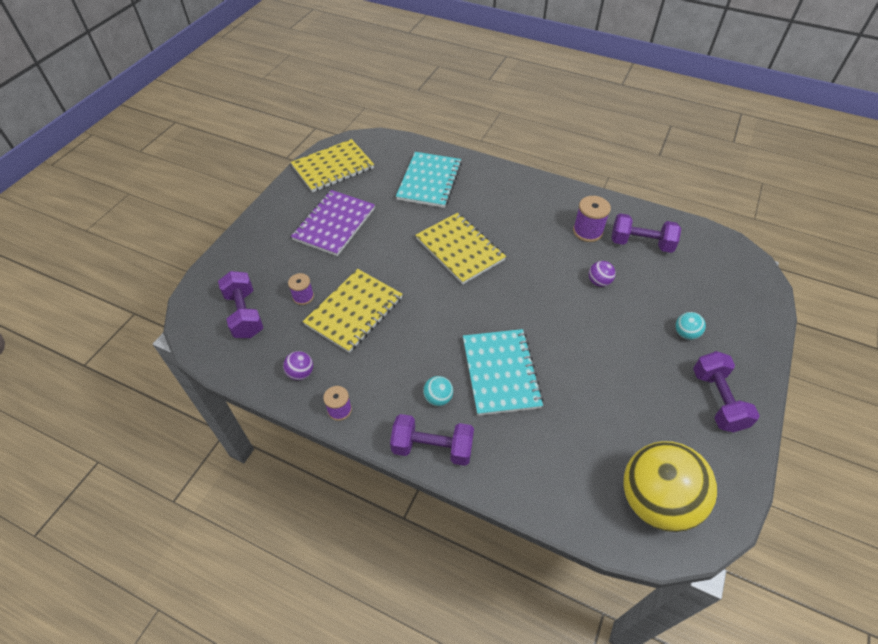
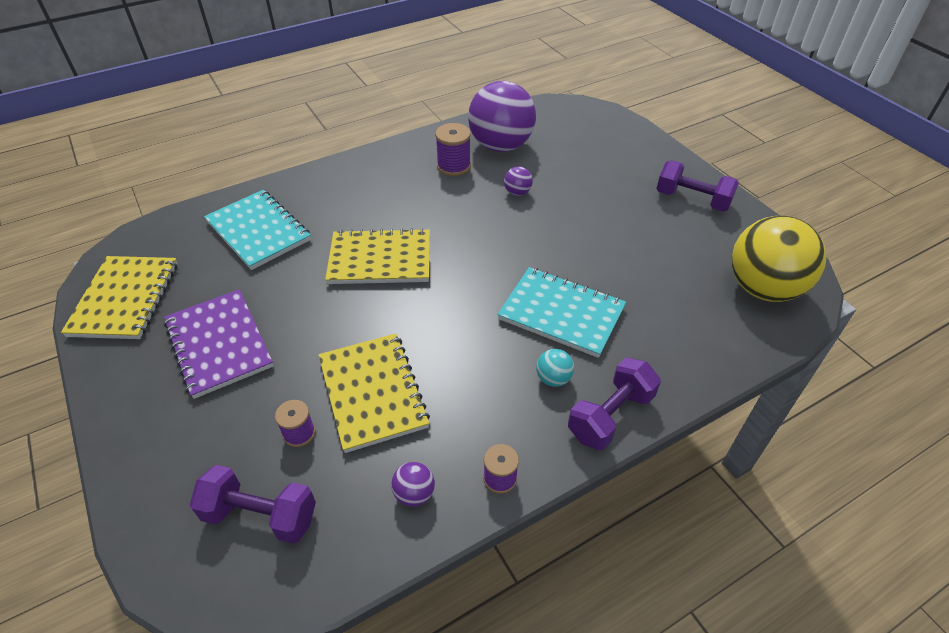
camera: 55 degrees left, 5 degrees down
purple dumbbell [611,213,681,253] -> purple ball [468,81,536,152]
turquoise ball [676,312,706,340] -> none

